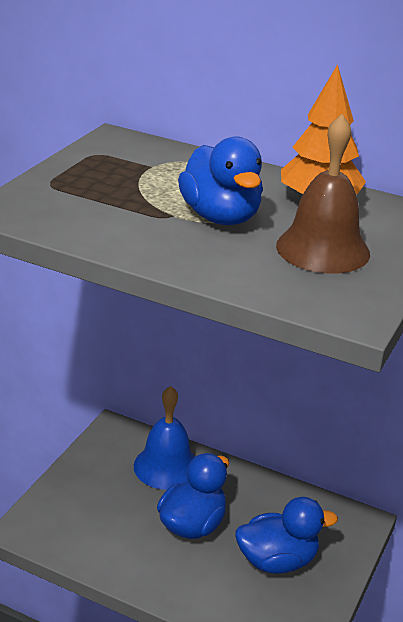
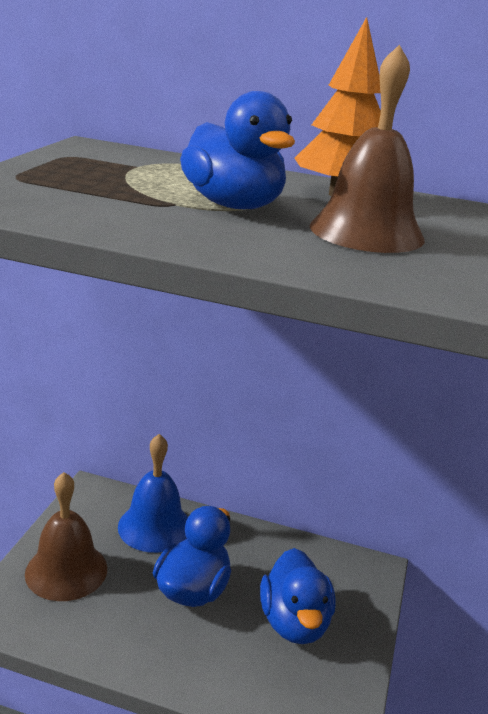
camera: 10 degrees left, 5 degrees down
blue duck [235,497,338,574] -> blue duck turned 105 degrees clockwise [260,548,336,644]
none -> brown bell [25,472,107,601]

